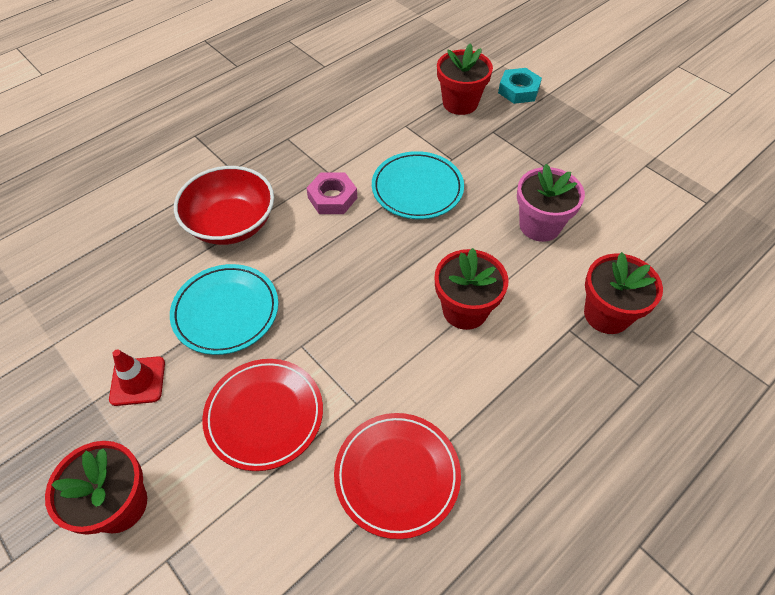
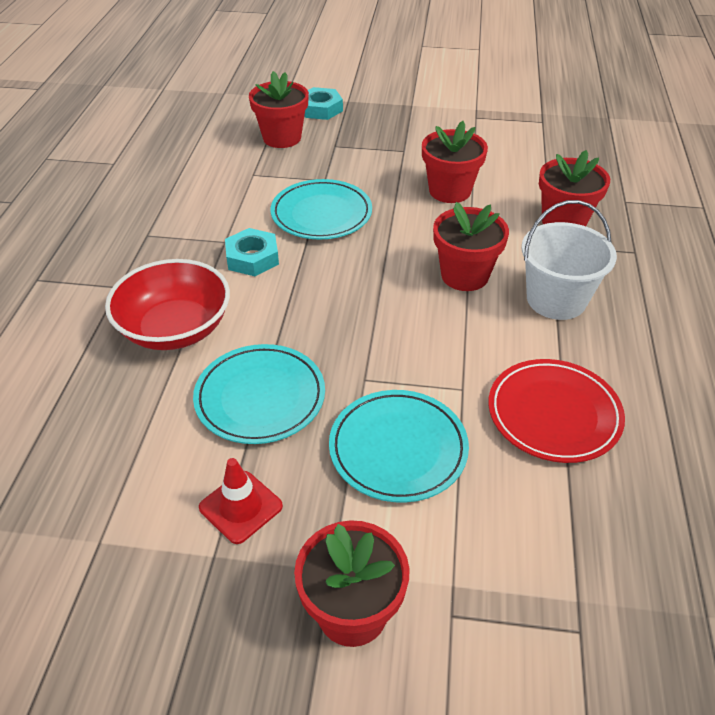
camera: 40 degrees left, 10 degrees down
red plate [202,359,323,471] -> turquoise plate [329,390,469,503]
pink nut [306,172,357,214] -> turquoise nut [225,228,279,276]
pink flower pot [517,164,585,242] -> red flower pot [422,121,488,203]
none -> white bucket [522,200,617,320]

